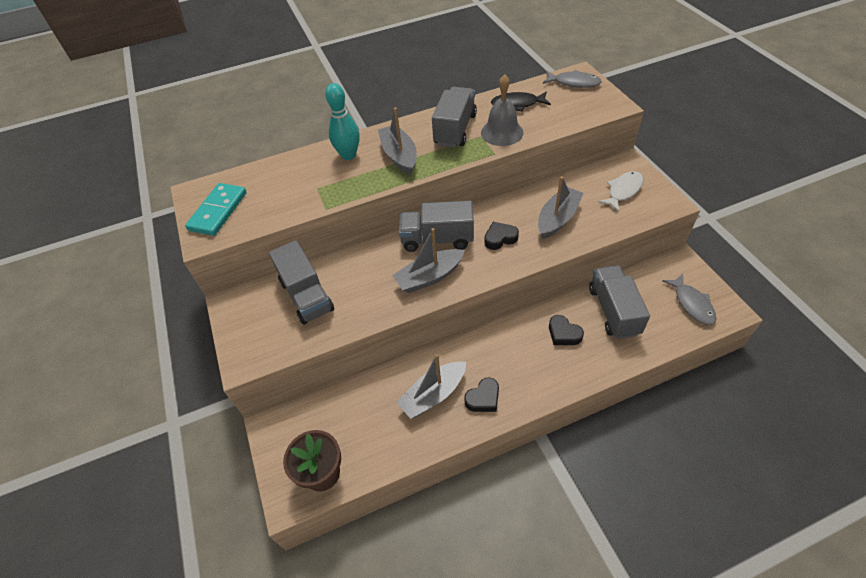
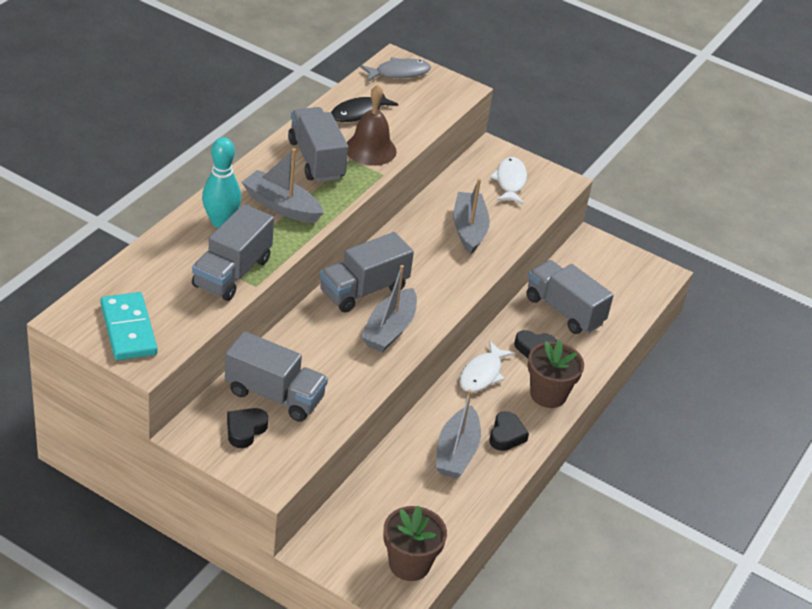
camera: 45 degrees left, 10 degrees down
grey bell [481,74,523,146] -> brown bell [347,85,397,166]
black heart [485,222,519,250] -> black heart moved to [227,408,268,448]
grey fish [662,274,716,325] -> none
none -> grey truck [192,204,274,301]
none -> white fish [460,341,514,392]
none -> brown flower pot [528,340,584,408]

